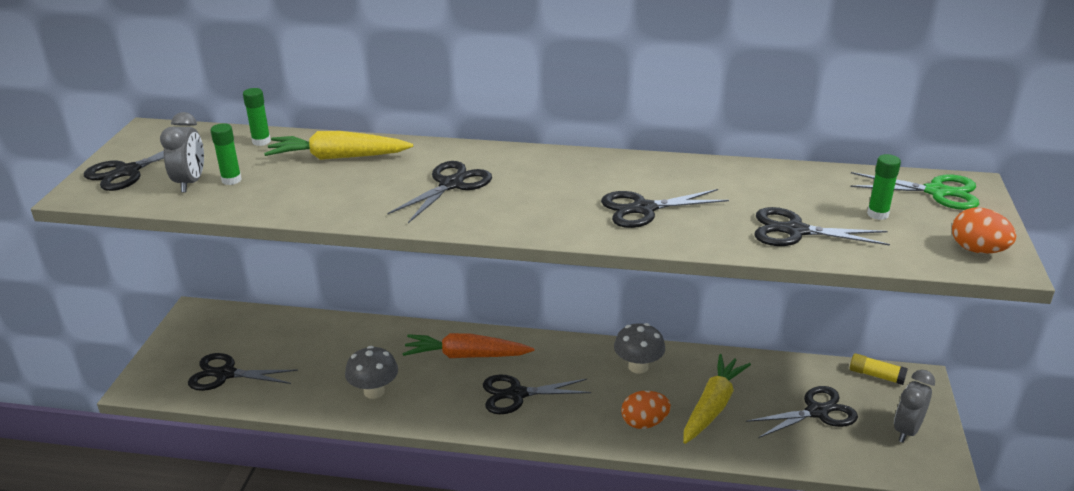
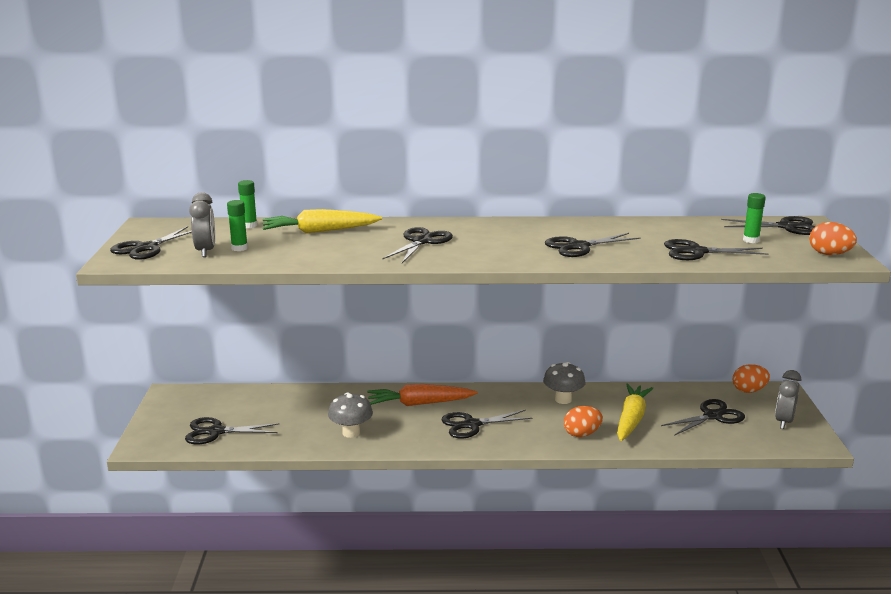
camera: 10 degrees left, 10 degrees down
green scissors [850,172,979,210] -> black scissors [721,216,815,235]
yellow glue stick [850,353,908,385] -> orange egg [733,364,770,393]

